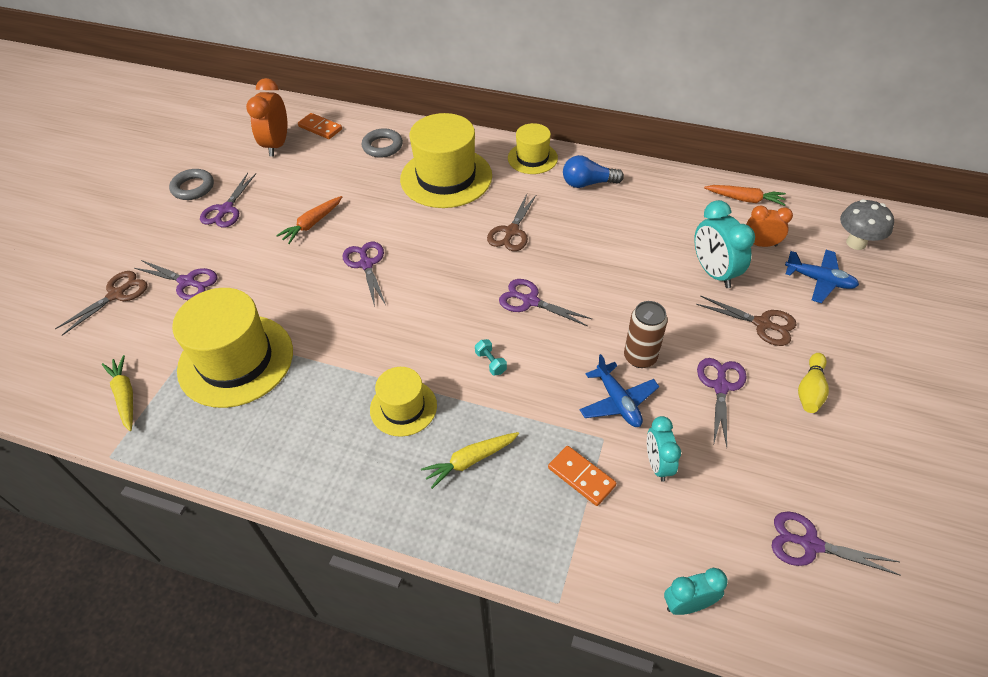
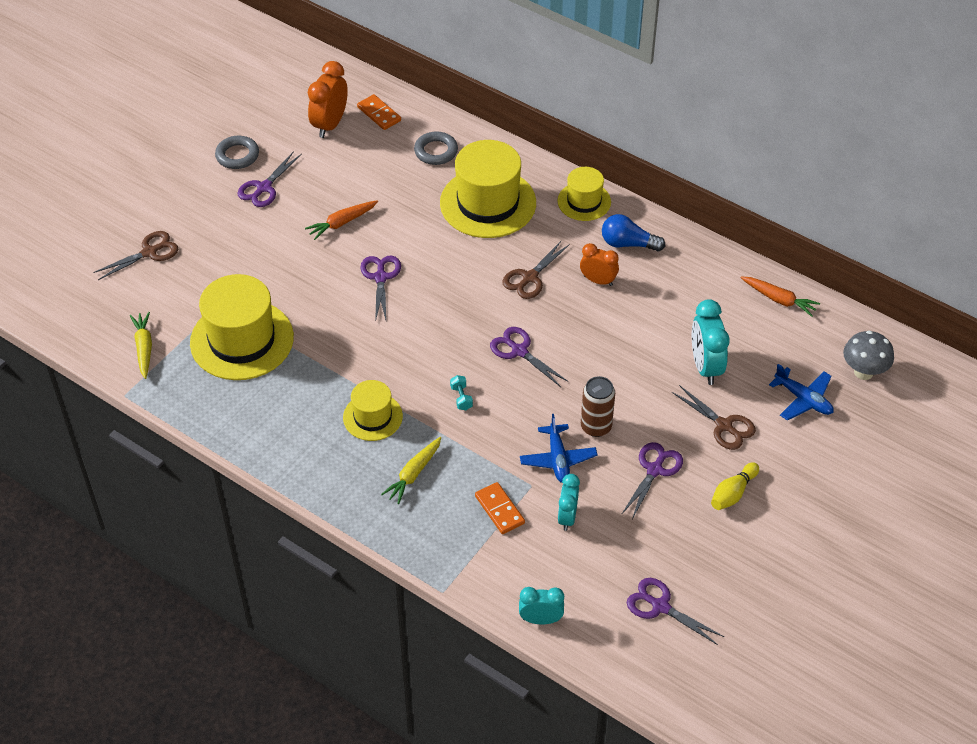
camera: 15 degrees right, 0 degrees up
purple scissors [134,260,218,300] -> none
yellow carrot [421,432,519,489] -> yellow carrot turned 45 degrees counterclockwise [381,437,441,504]
orange clock [746,205,793,247] -> orange clock moved to [580,243,619,286]

